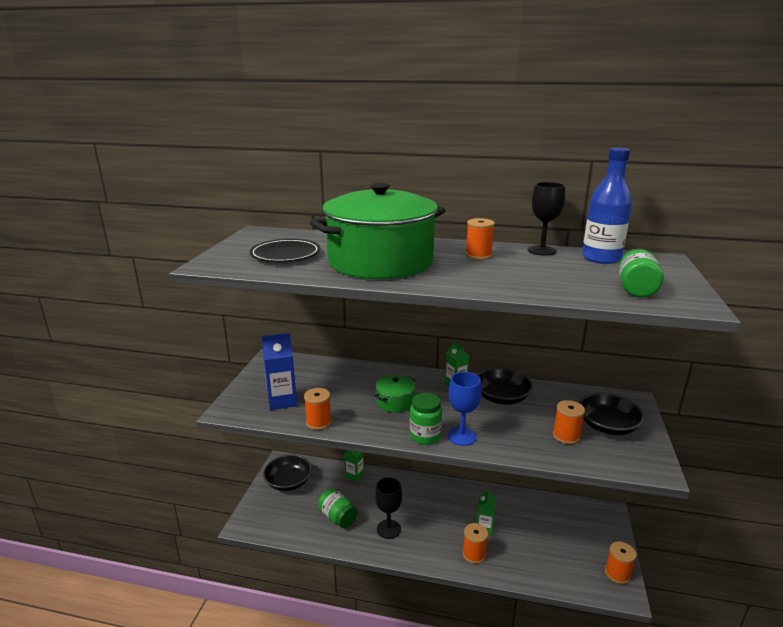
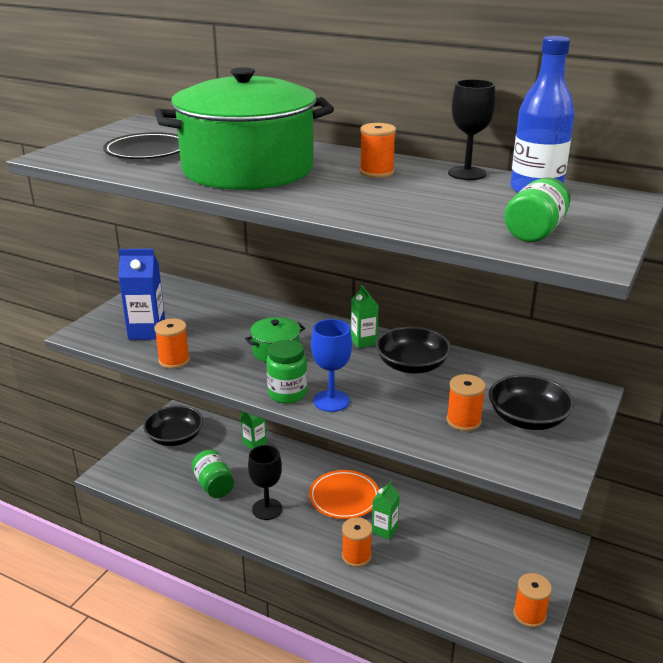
camera: 15 degrees right, 5 degrees up
none -> orange plate [309,470,379,519]

